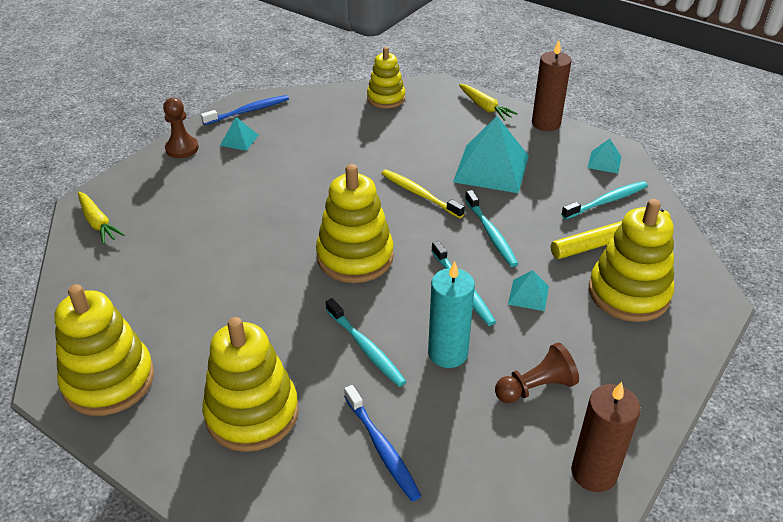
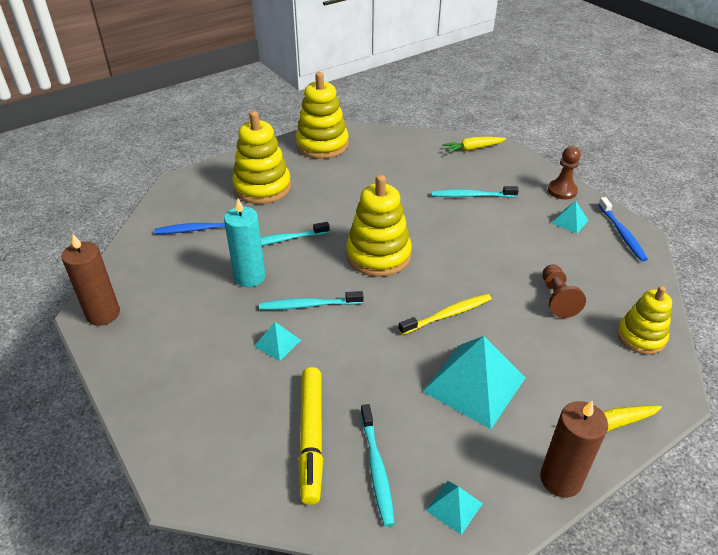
camera: 110 degrees right, 0 degrees up
turquoise toothbrush [465,190,518,267] -> turquoise toothbrush moved to [431,186,519,198]
brown pawn [495,343,579,403] -> brown pawn moved to [542,264,586,318]
yellow stacking toy [589,199,674,322] -> none

